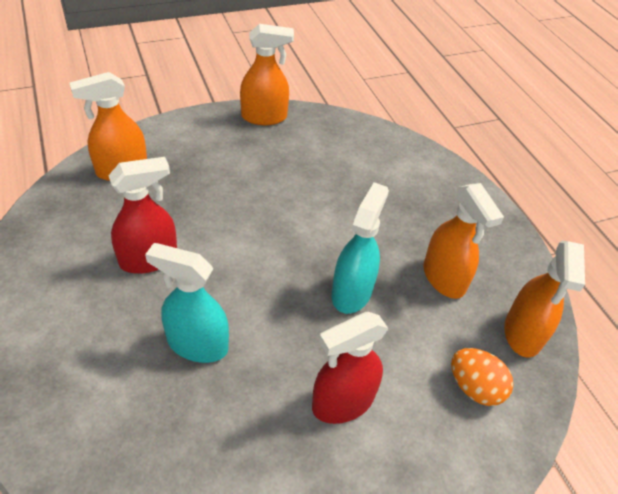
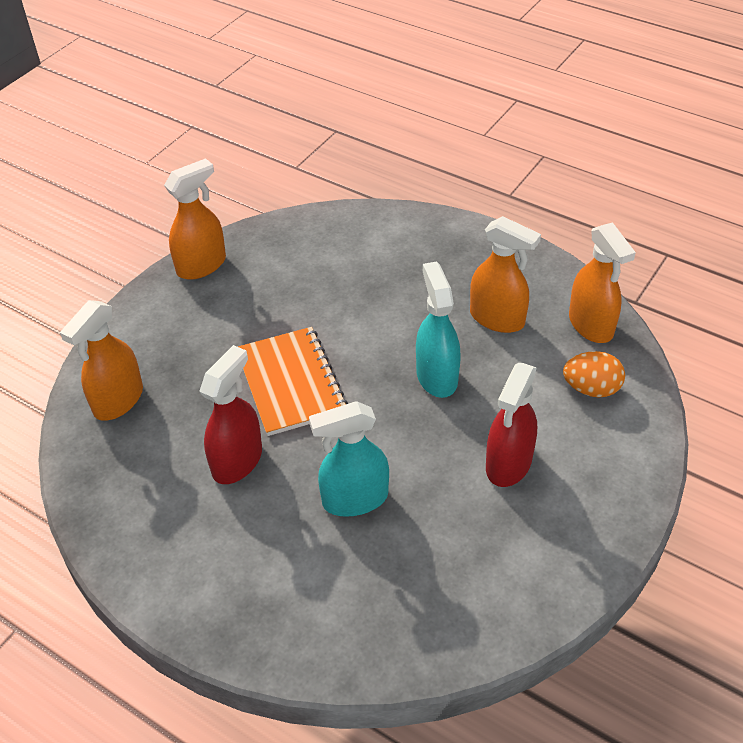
camera: 30 degrees left, 0 degrees up
none -> orange notebook [238,327,348,436]

